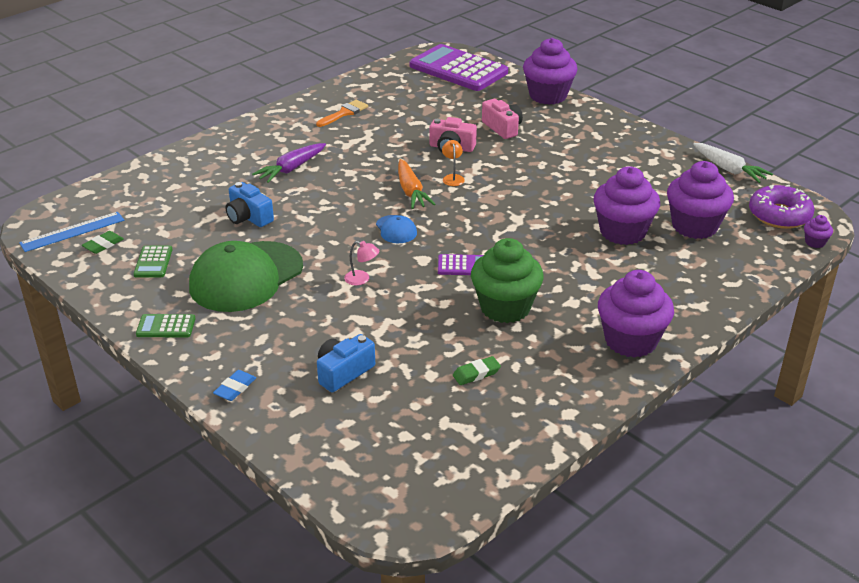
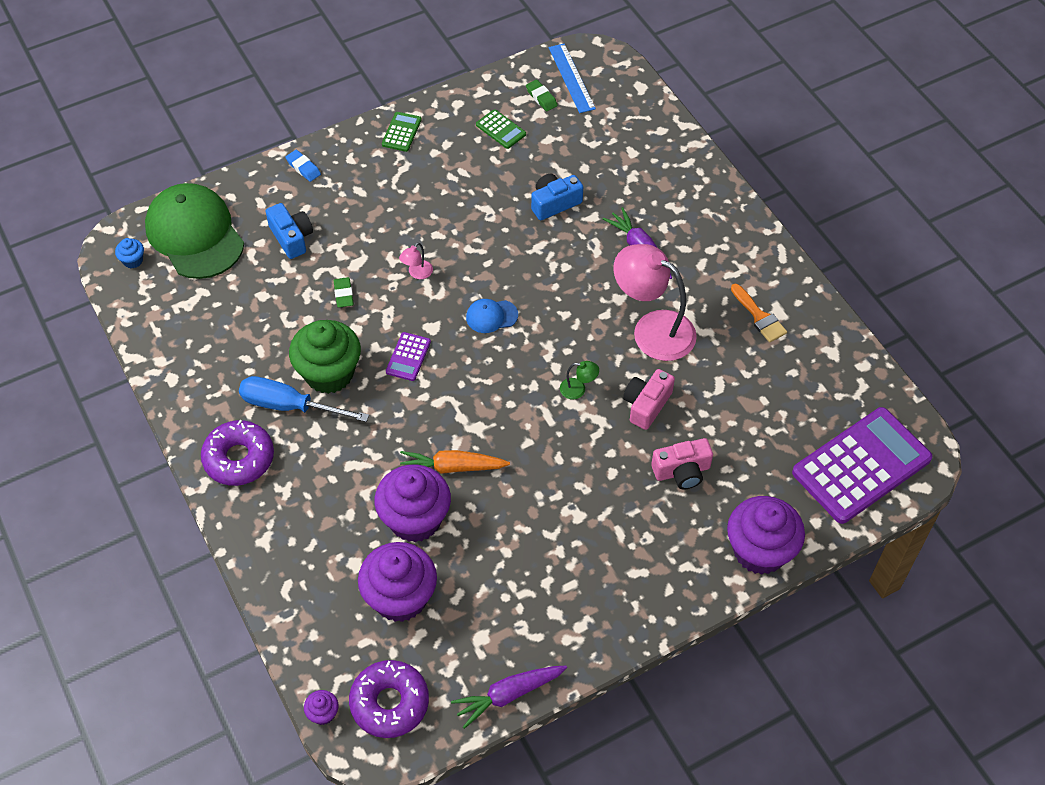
camera: 105 degrees right, 20 degrees up
green calculator [133,246,173,278] -> green calculator turned 150 degrees counterclockwise [476,109,526,149]
green cap [189,241,303,312] -> green cap moved to [145,183,244,279]
orange carrot [398,159,435,209] -> orange carrot moved to [400,450,510,474]
orange lamp [442,140,465,186] -> green lamp [560,361,599,399]
green eraser [453,356,501,385] -> green eraser moved to [334,277,354,308]
purple cupcake [598,270,674,358] -> purple donut [201,420,274,486]
white carrot [693,143,773,183] -> purple carrot [451,666,567,729]
none -> blue cupcake [115,238,144,268]
none -> blue screwdriver [239,376,369,422]
none -> pink lamp [613,244,697,361]

